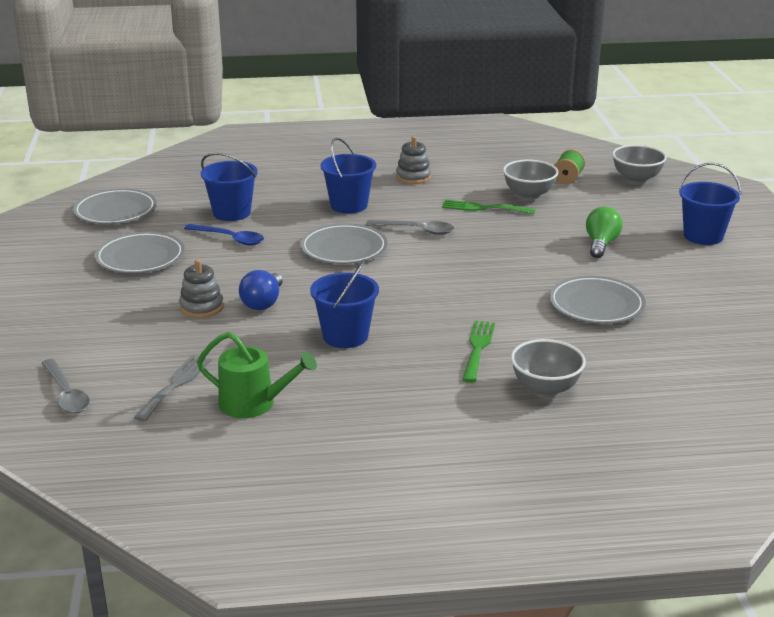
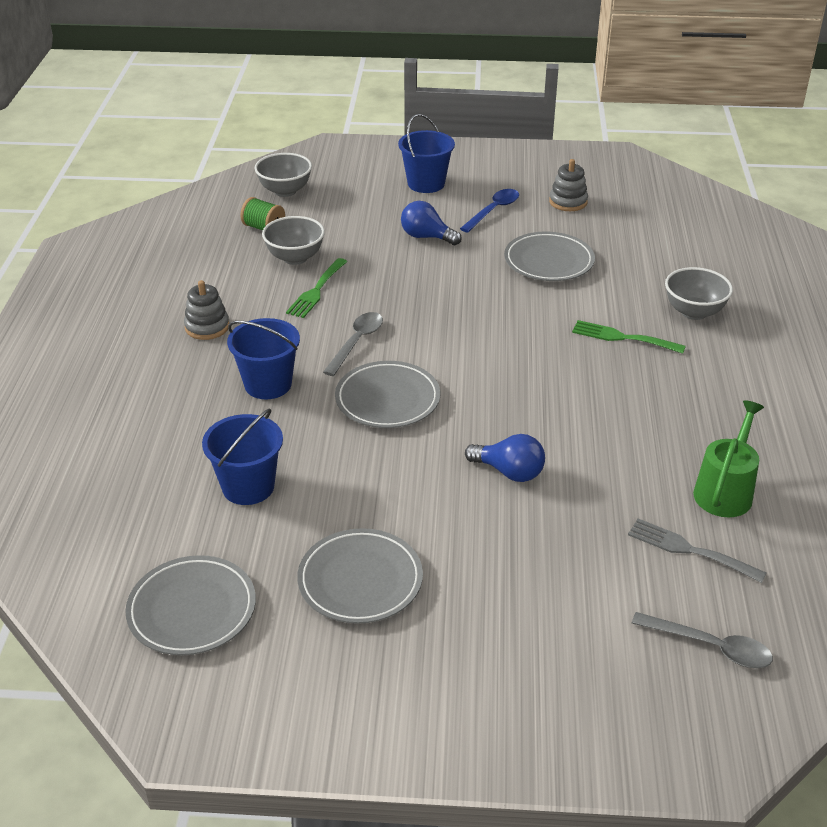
camera: 80 degrees left, 10 degrees up
grey spoon [42,359,90,413] -> grey spoon turned 45 degrees clockwise [632,612,773,668]
grey stacking toy [179,259,224,318] -> grey stacking toy moved to [549,159,588,211]
blue spoon [184,224,264,245] -> blue spoon moved to [460,189,519,233]
blue bucket [310,259,379,348] -> none
green light bulb [586,206,623,258] -> blue light bulb [401,201,462,245]

